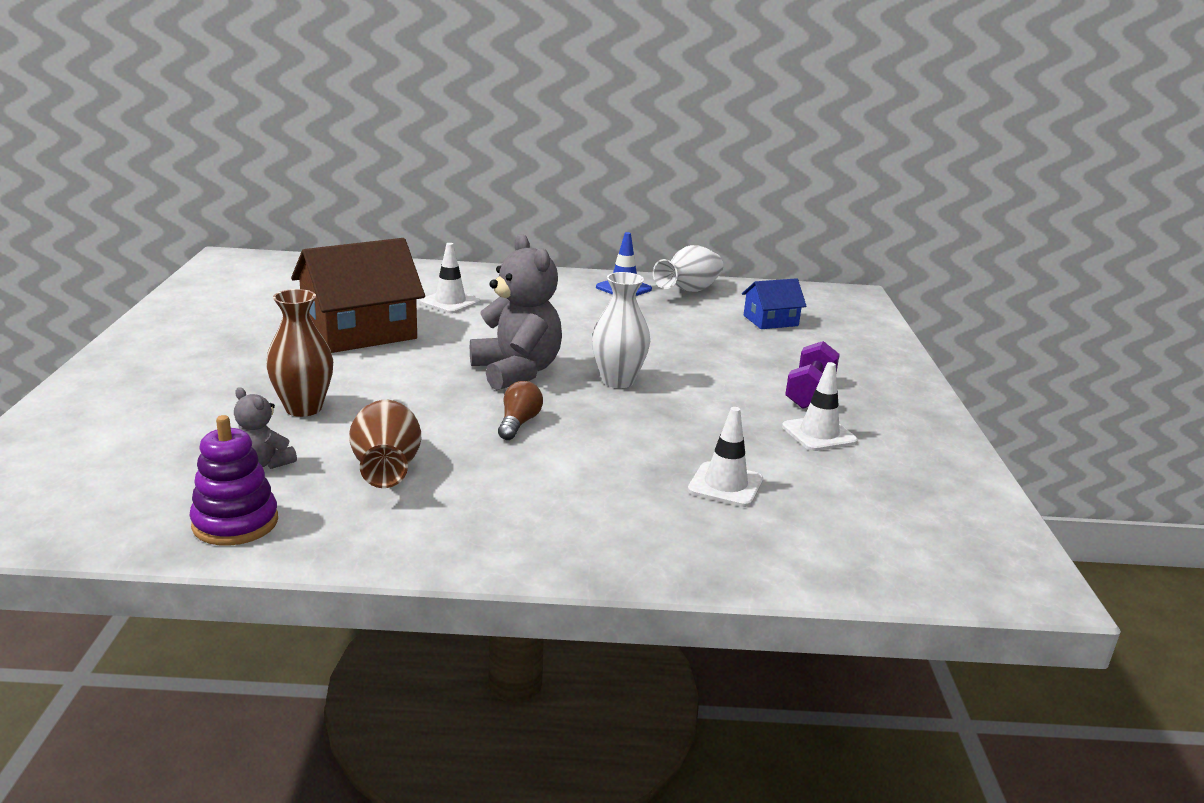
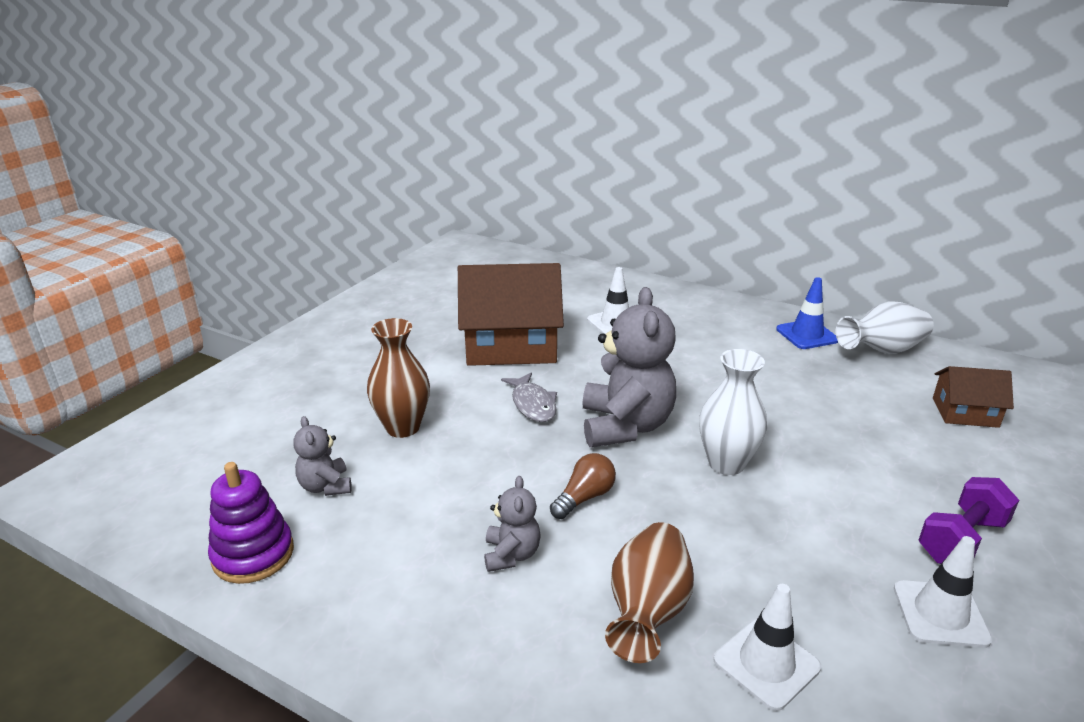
camera: 30 degrees right, 5 degrees up
brown vase [349,400,421,488] -> brown vase moved to [605,522,694,663]
blue house [742,278,807,329] -> brown house [933,366,1014,428]
none -> grey teddy bear [484,476,541,572]
none -> grey fish [501,372,557,422]

